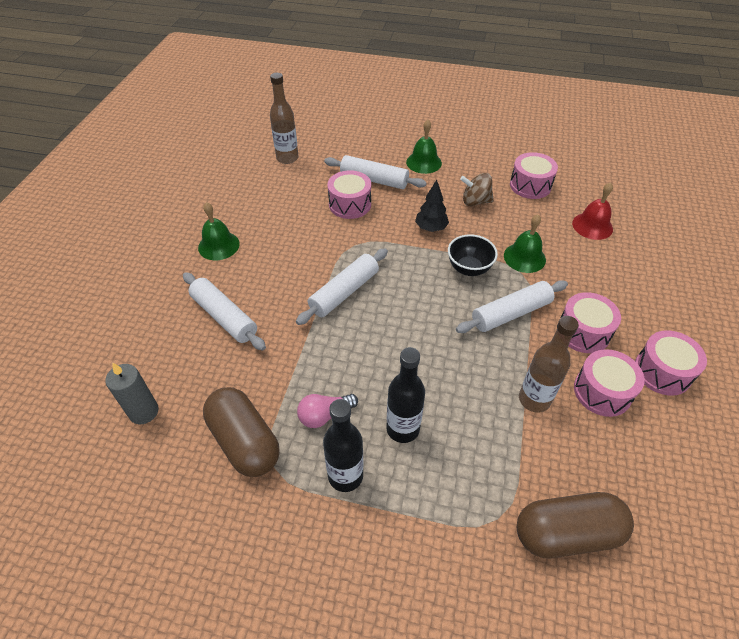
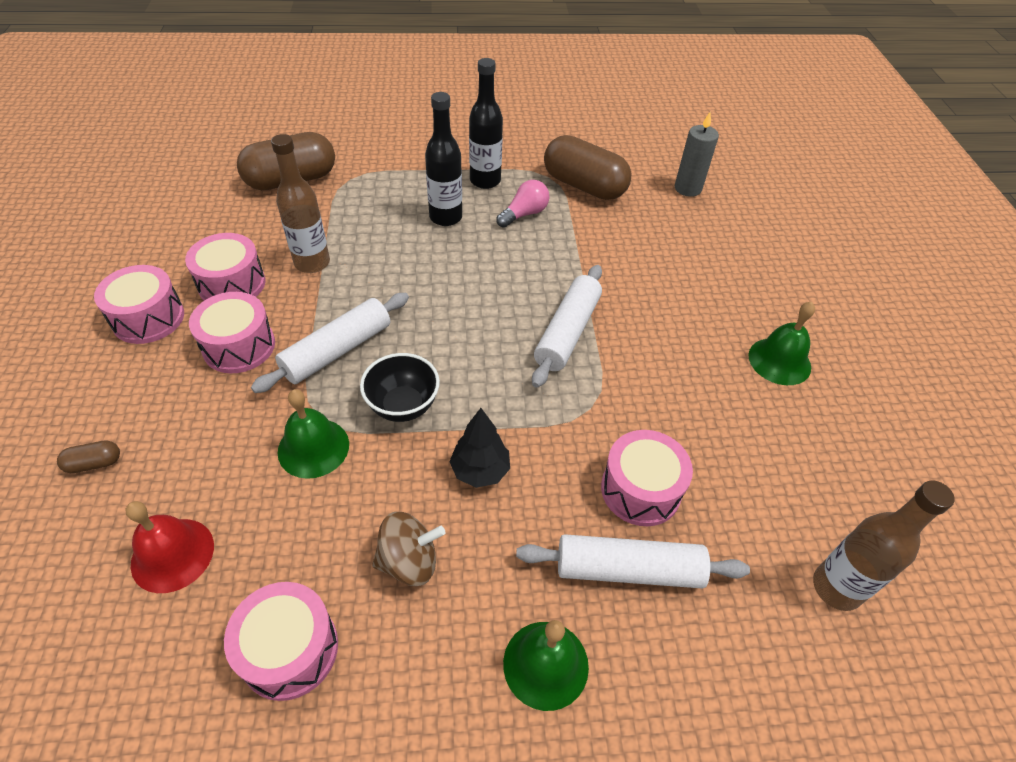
camera: 160 degrees right, 0 degrees up
white rolling pin [183,272,266,351] -> none
none -> brown capsule [57,440,120,473]

